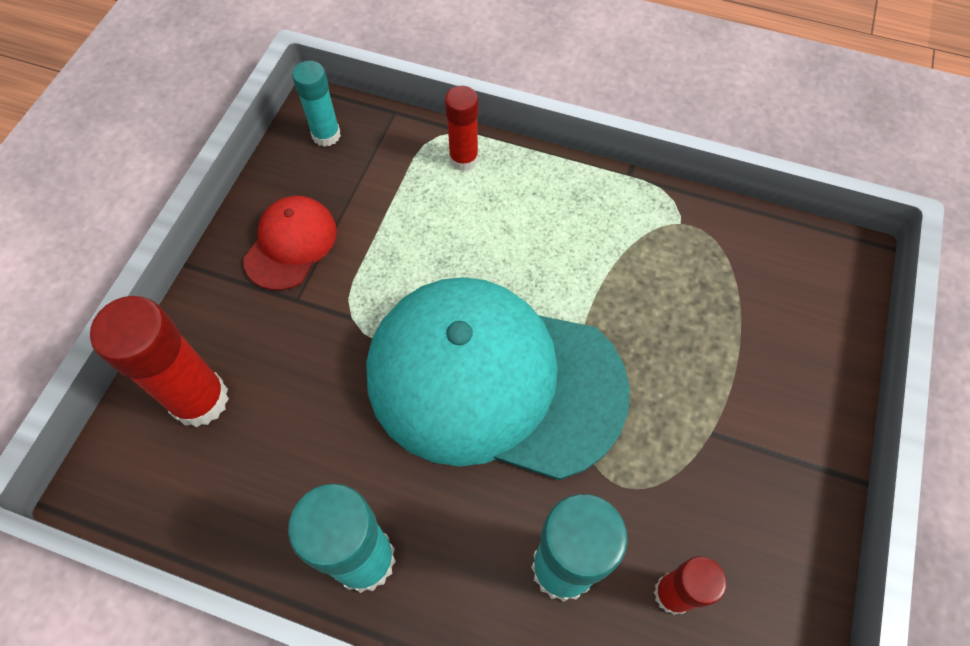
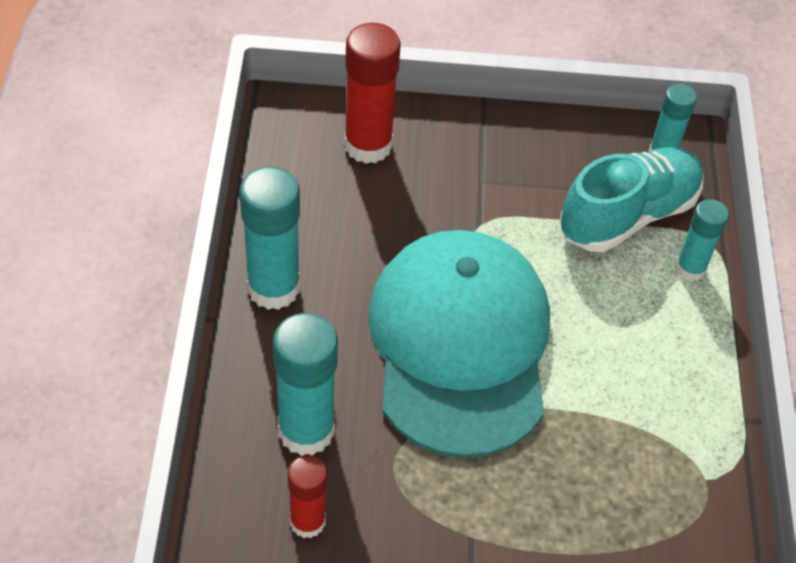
camera: 70 degrees right, 10 degrees down
red cap [243,196,337,290] -> none
red glue stick [445,86,479,171] -> turquoise glue stick [675,199,729,281]
none -> turquoise shoe [560,147,704,252]

